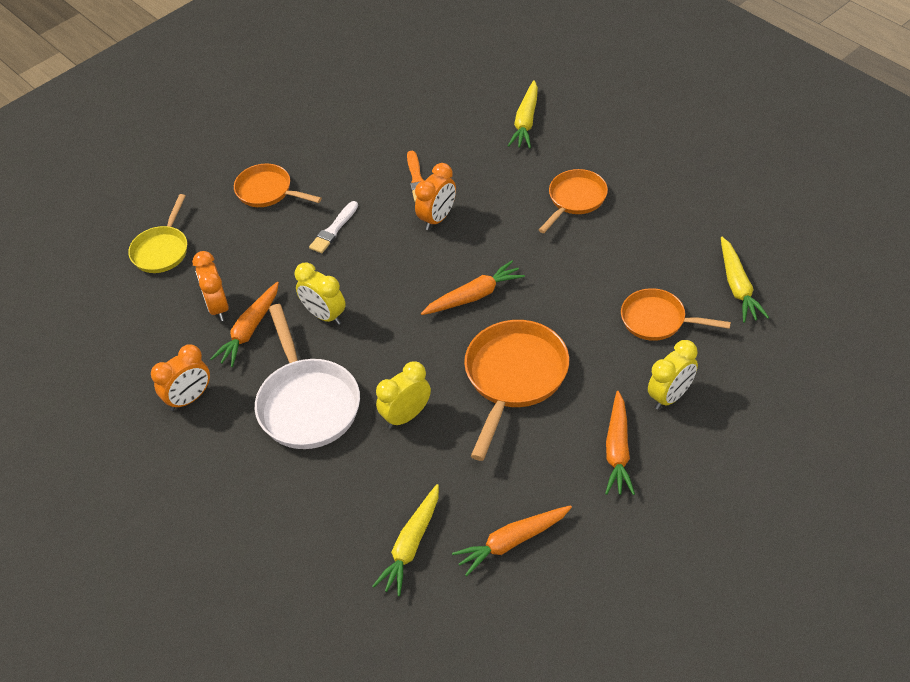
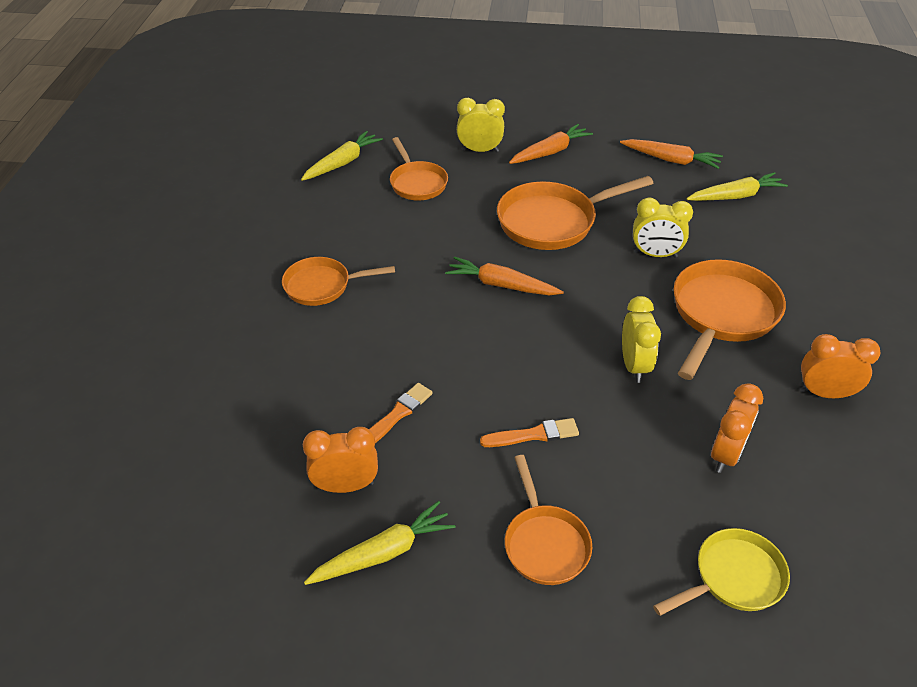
camera: 135 degrees left, 5 degrees down
orange carrot [210,282,279,367] -> none
white pan [255,304,360,449] -> orange pan [674,259,786,380]
white brush [309,201,358,253] -> orange brush [480,418,579,447]
orange clock [415,163,456,230] -> orange clock moved to [303,427,378,493]
yellow carrot [508,80,538,148] -> yellow carrot moved to [304,501,456,585]

